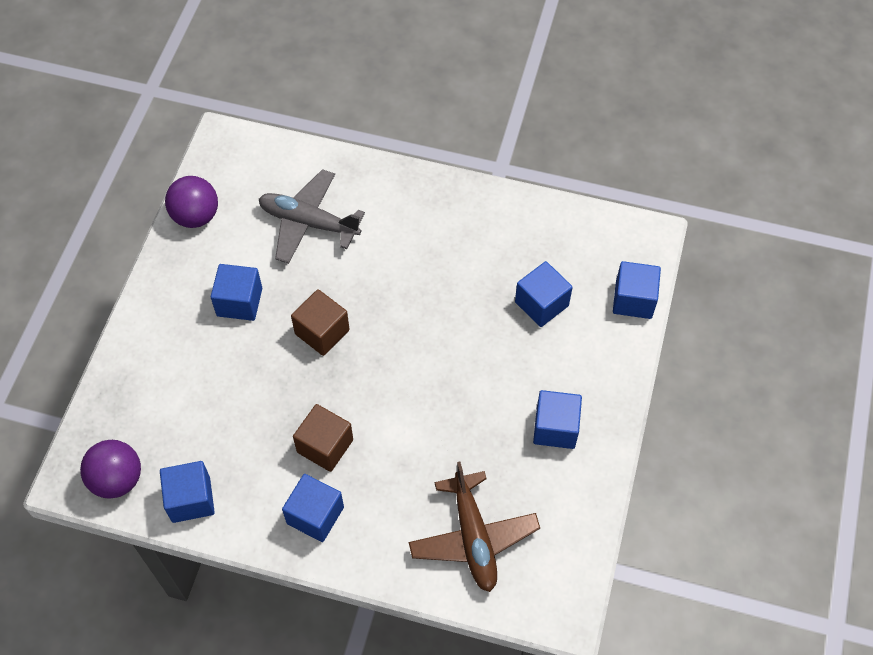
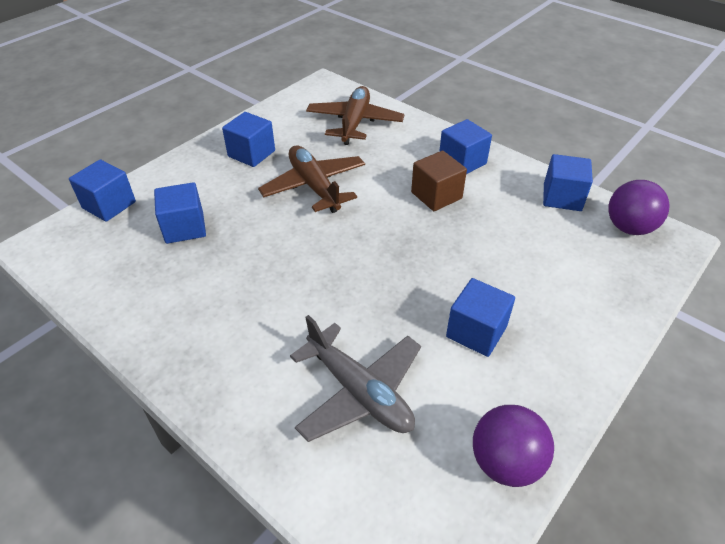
camera: 155 degrees left, 15 degrees down
brown cube [291,289,350,356] -> none
none -> brown plane [258,145,365,213]

